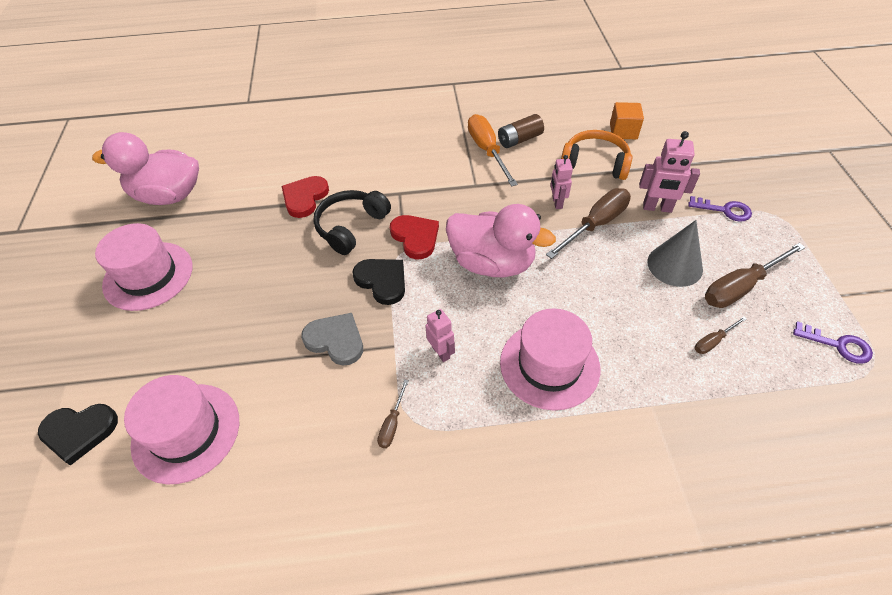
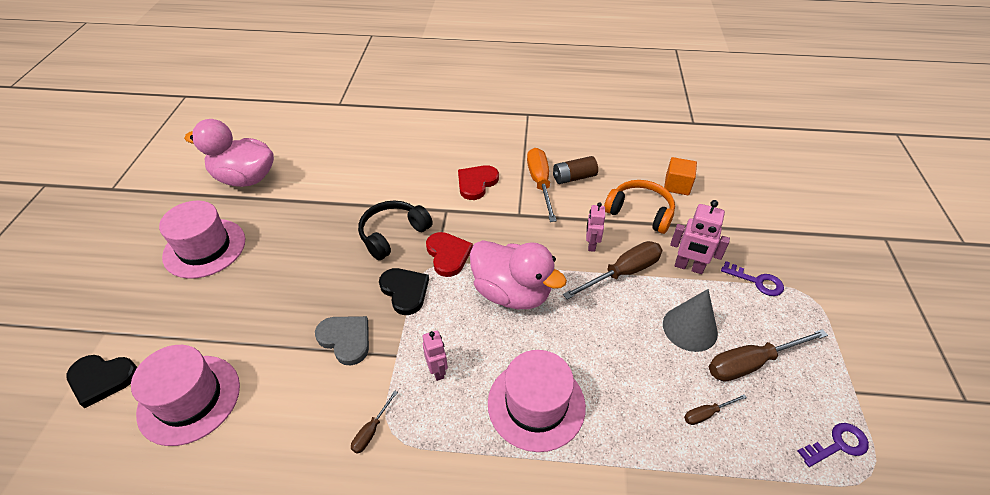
camera: 10 degrees right, 5 degrees down
red heart [282,176,329,218] -> red heart moved to [458,165,499,200]
purple key [793,321,873,364] -> purple key turned 60 degrees counterclockwise [798,423,869,467]

